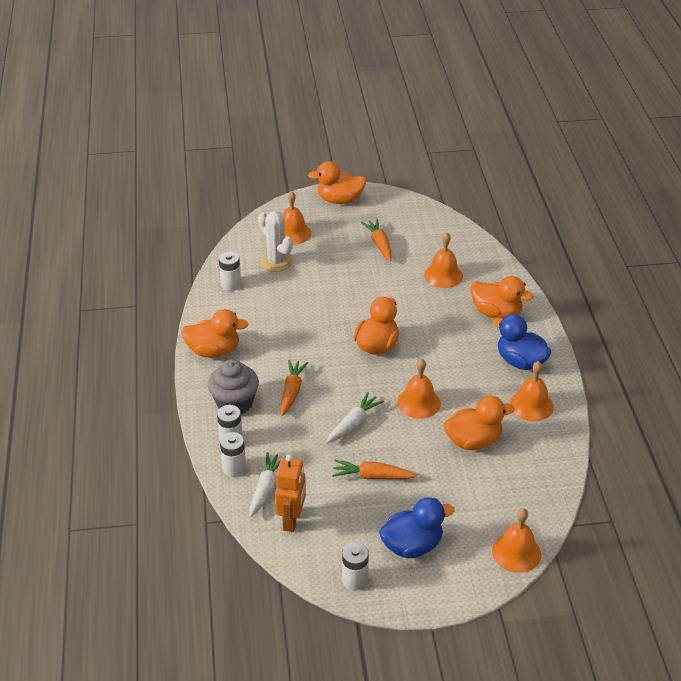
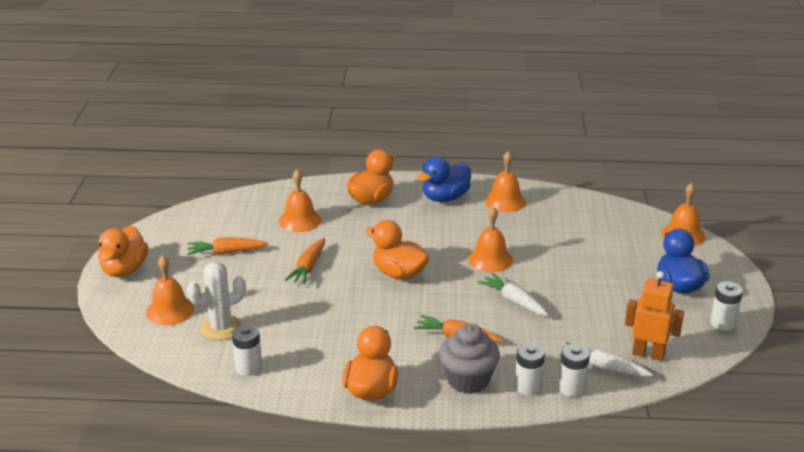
camera: 80 degrees left, 10 degrees down
orange carrot [332,460,417,479] -> orange carrot moved to [285,238,325,284]
orange duck [444,396,515,450] -> none

